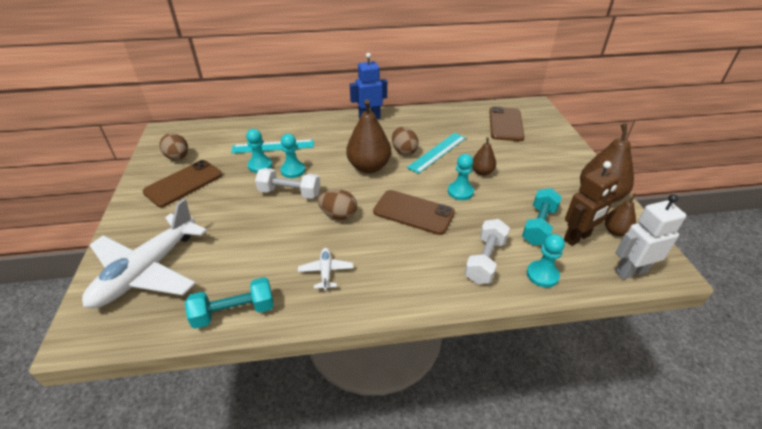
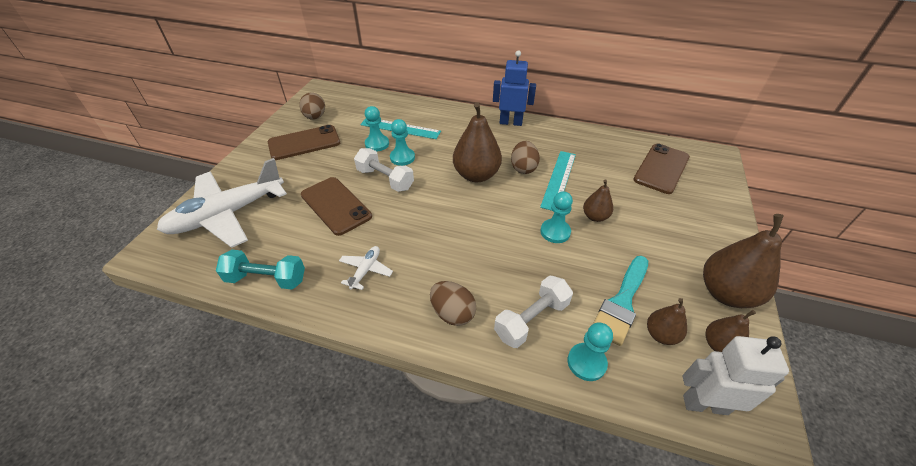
camera: 25 degrees right, 5 degrees up
brown egg [318,189,357,220] -> brown egg moved to [430,281,476,326]
brown phone [373,190,455,235] -> brown phone moved to [301,177,372,236]
turquoise ruler [407,133,466,174] -> turquoise ruler turned 45 degrees counterclockwise [540,151,576,211]
turquoise dumbbell [522,188,562,245] -> turquoise brush [593,256,648,346]
brown robot [564,161,619,246] -> brown pear [647,298,687,345]

